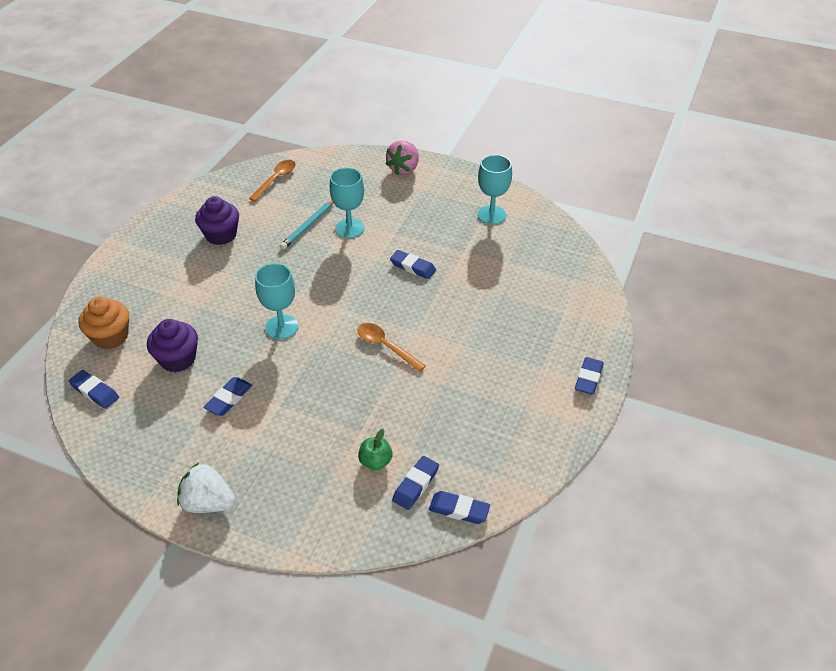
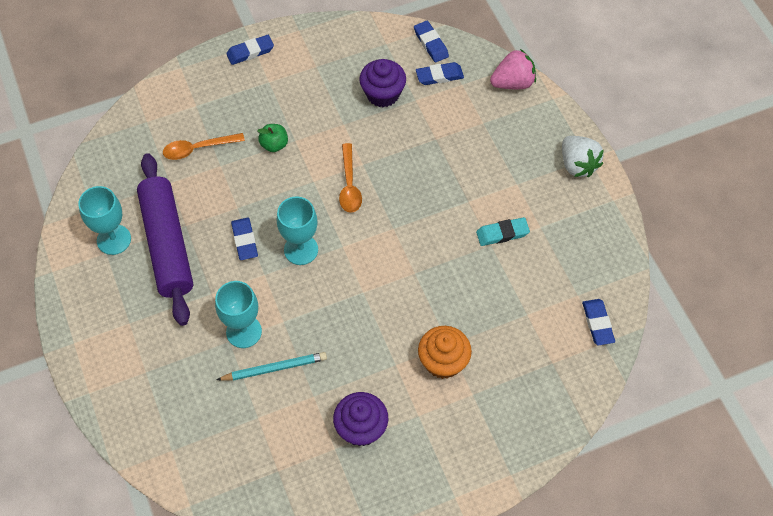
camera: 135 degrees left, 15 degrees up
orange cupcake [78,297,129,349] -> orange cupcake moved to [418,326,472,379]
purple cupcake [147,319,198,372] -> purple cupcake moved to [359,59,406,107]
blue eraser [203,377,252,416] -> turquoise eraser [476,217,530,246]
orange spoon [249,160,296,202] -> orange spoon moved to [163,133,245,160]
turquoise goblet [255,263,298,339] -> turquoise goblet moved to [277,197,318,265]
green apple [358,429,393,470] -> green apple moved to [258,124,288,152]
pink strawberry [386,141,419,175] -> pink strawberry moved to [490,49,536,89]
none -> purple rolling pin [137,153,193,326]

